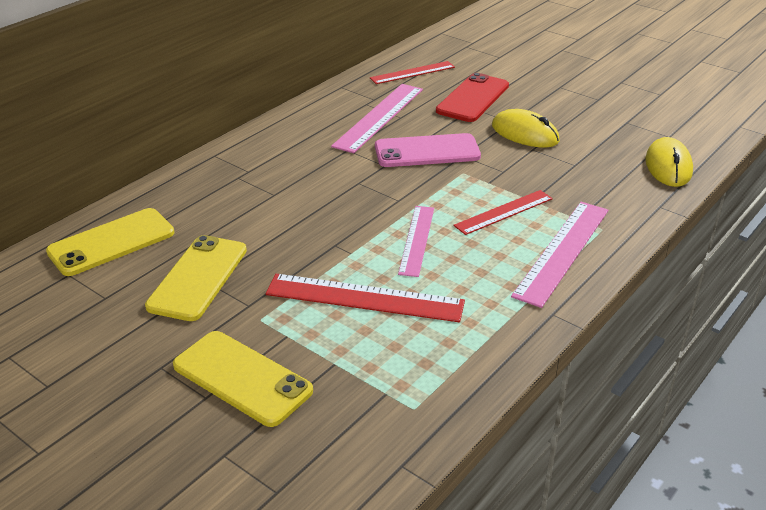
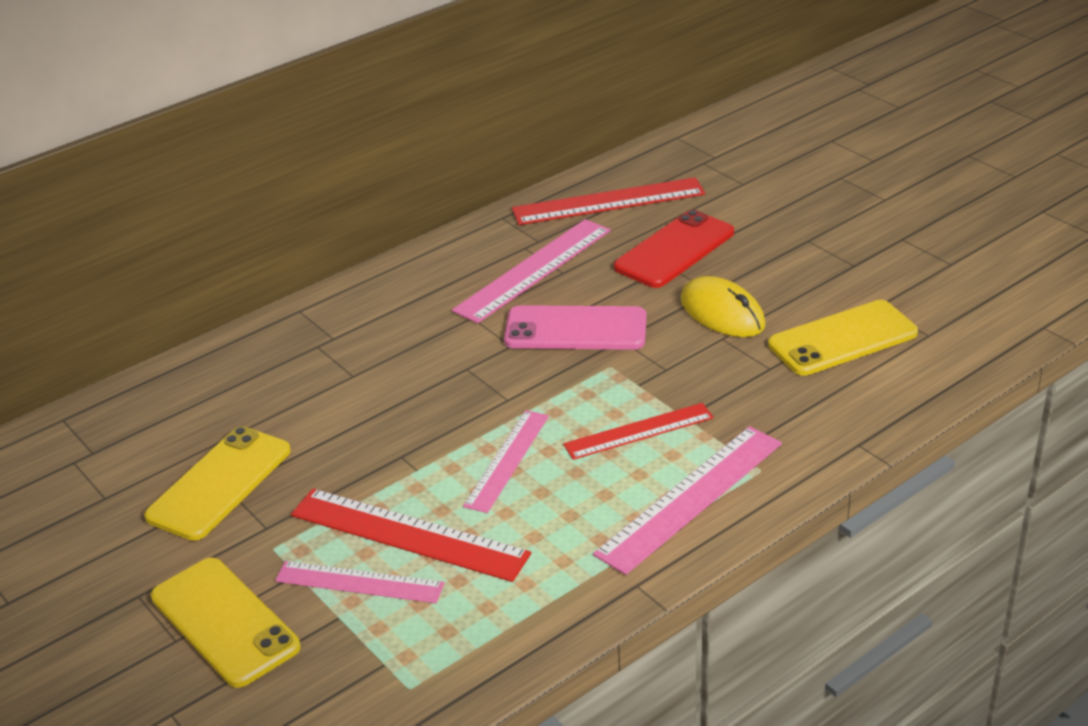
camera: 15 degrees right, 0 degrees up
yellow phone [46,208,174,276] -> yellow phone moved to [768,300,918,376]
red ruler [370,61,455,84] -> red ruler [512,177,705,225], size x1.54
yellow mouse [645,137,693,187] -> none
none -> pink ruler [275,561,444,603]

